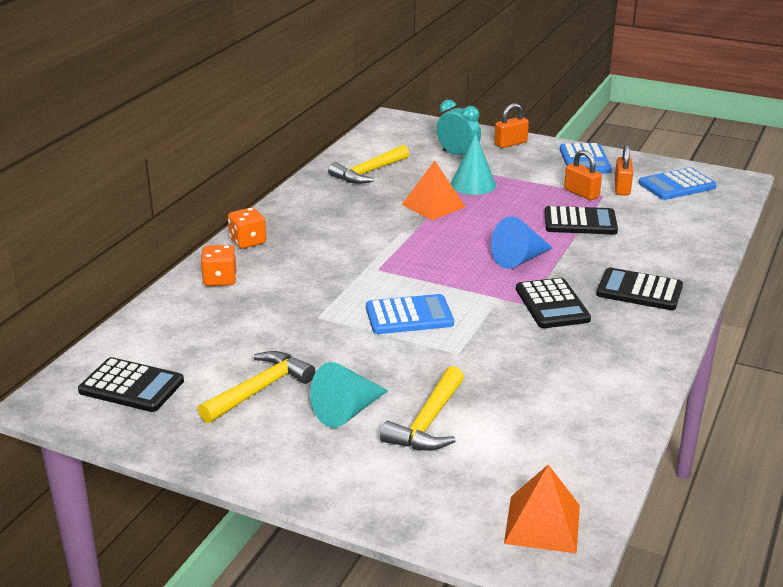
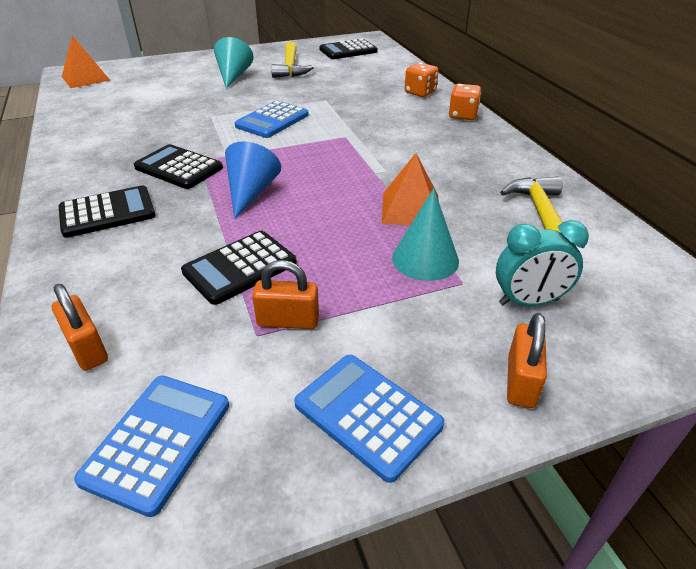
camera: 135 degrees right, 10 degrees up
yellow hammer [380,366,464,451] -> none
orange padlock [615,144,633,196] -> orange padlock moved to [52,284,108,371]

